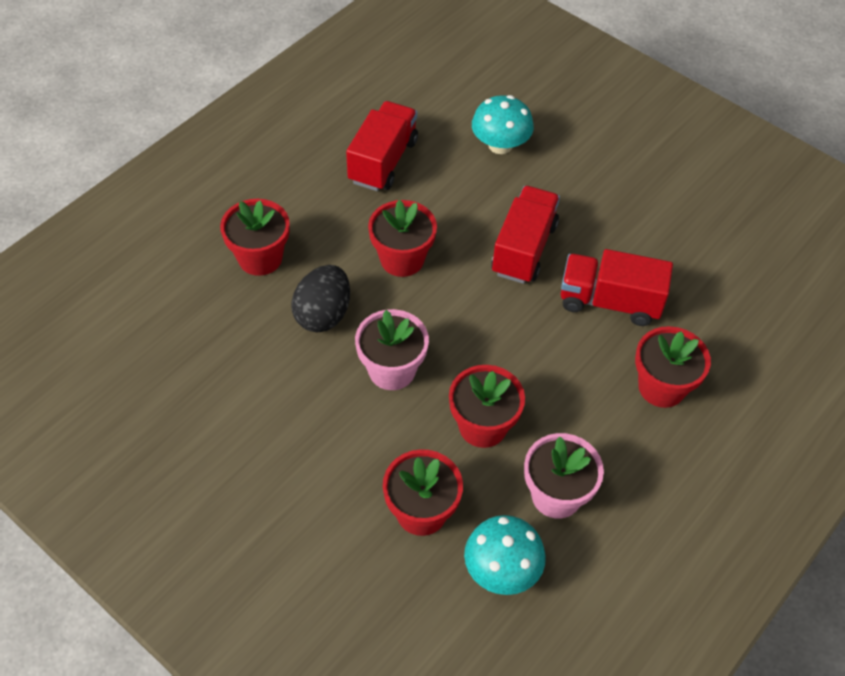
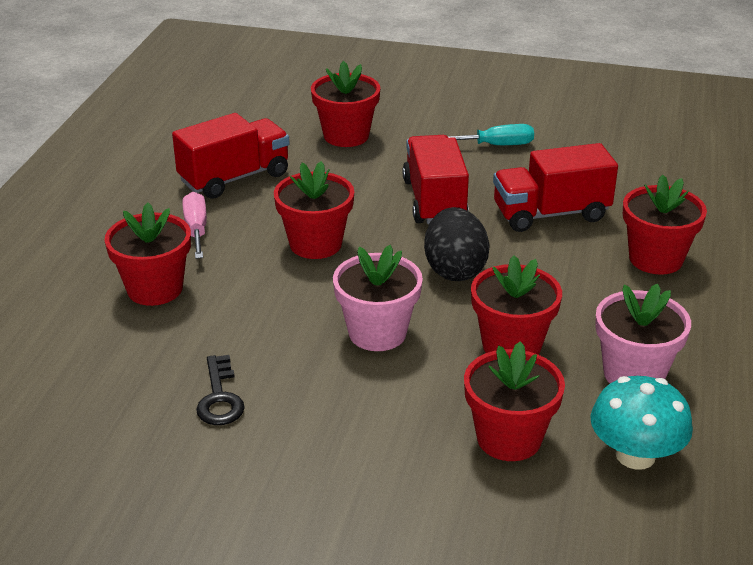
camera: 25 degrees left, 20 degrees down
black egg [291,265,350,332] -> black egg moved to [424,207,490,281]
red truck [346,101,418,191] -> red truck turned 60 degrees clockwise [172,113,290,199]
turquoise mushroom [472,95,534,154] -> red flower pot [311,61,381,147]
none -> pink screwdriver [183,192,207,259]
none -> black key [196,355,245,425]
none -> turquoise screwdriver [448,124,534,145]

